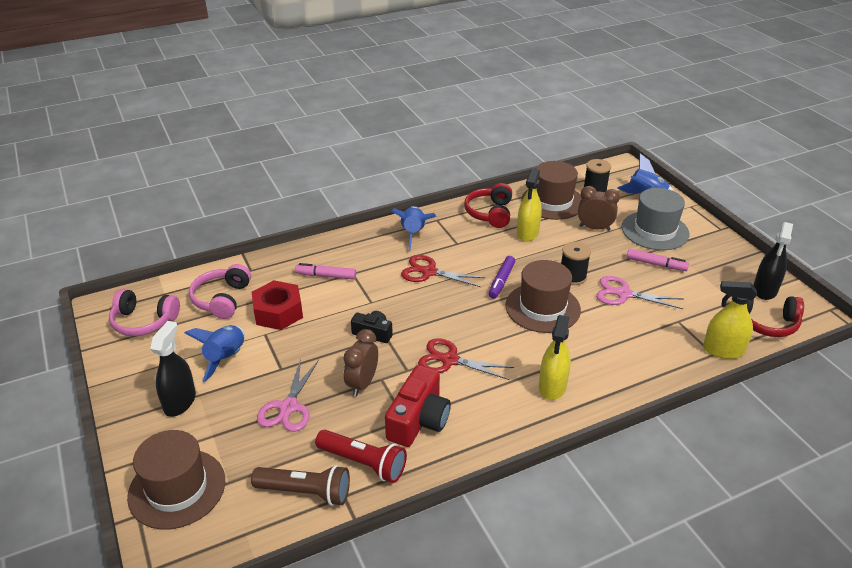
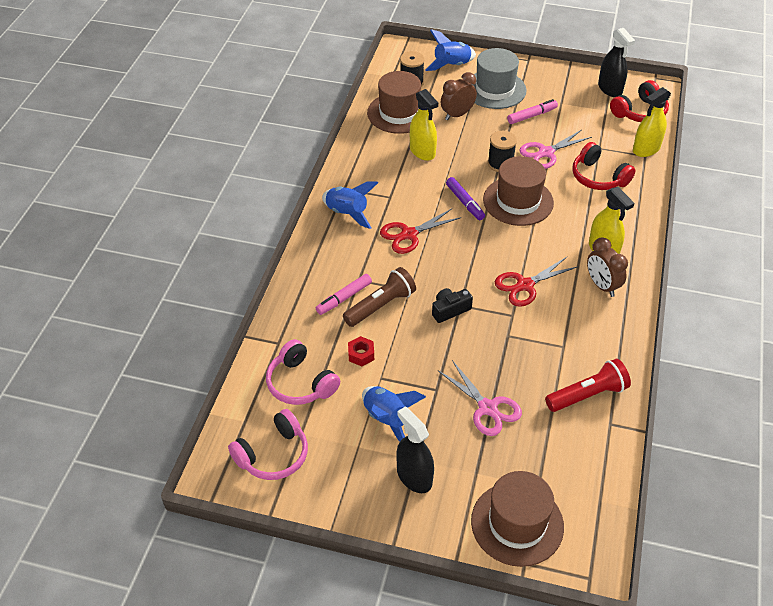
camera: 50 degrees left, 10 degrees up
brown flashlight [251,465,350,506] -> brown flashlight moved to [343,267,416,327]
red nut [252,280,303,330] -> red nut [348,336,374,366], size x0.52
brown clock [344,329,378,396] -> brown clock moved to [587,237,628,297]
red camera [385,365,451,447] -> none
red headphones [464,183,512,228] -> red headphones moved to [572,142,635,190]

